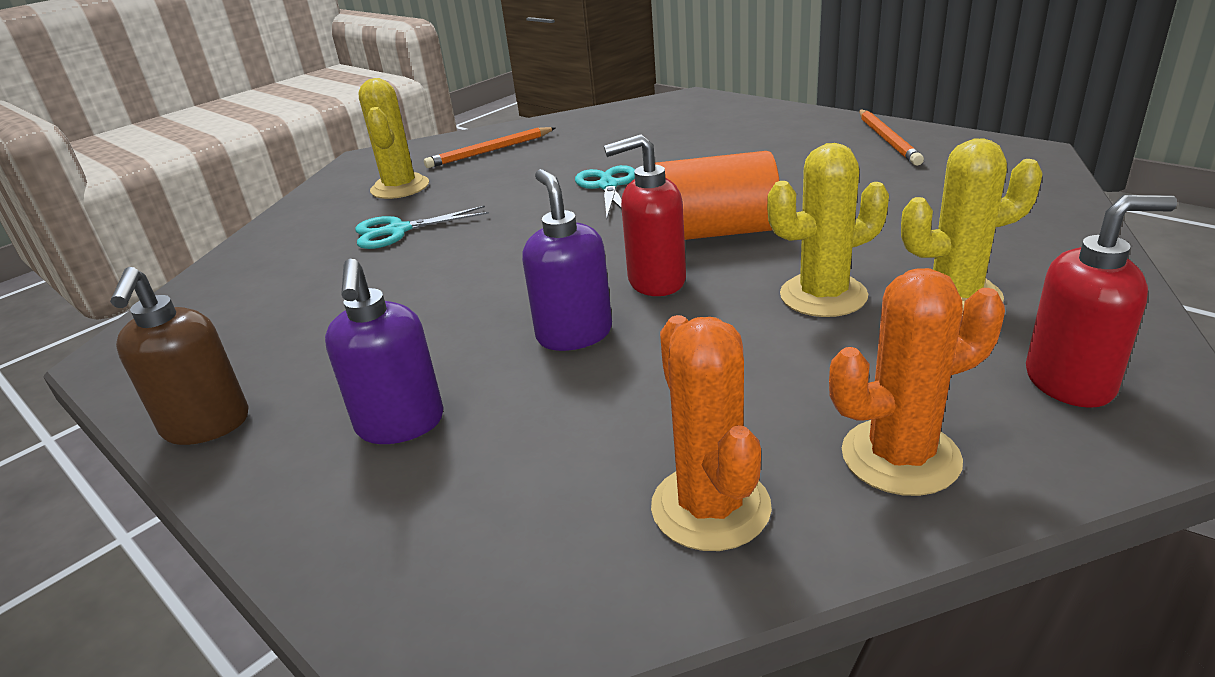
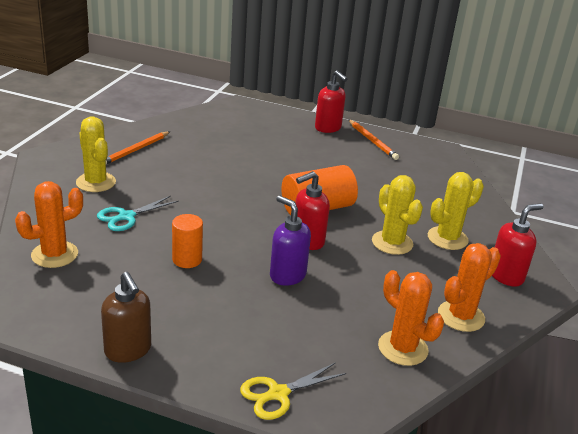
camera: 30 degrees left, 0 degrees up
purple soap dispenser [325,259,444,444] -> none
turquoise scissors [575,165,635,218] -> none
yellow cactus [767,143,889,317] -> yellow cactus turned 75 degrees counterclockwise [372,175,423,255]
none -> orange cactus [15,181,83,268]
none -> orange cylinder [172,214,203,268]
none -> yellow scissors [240,362,346,420]
none -> red soap dispenser [315,70,348,133]

